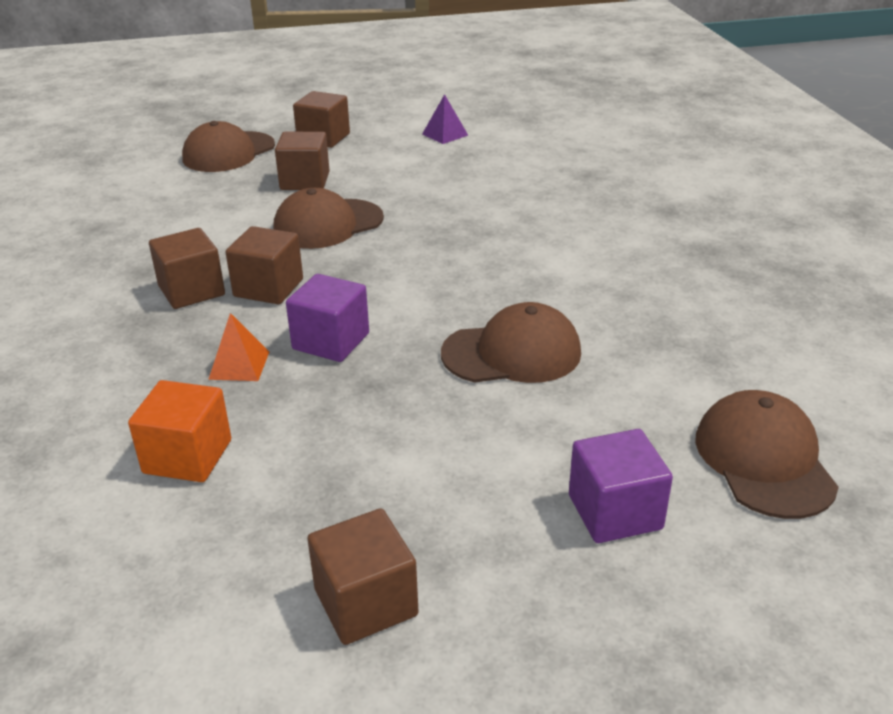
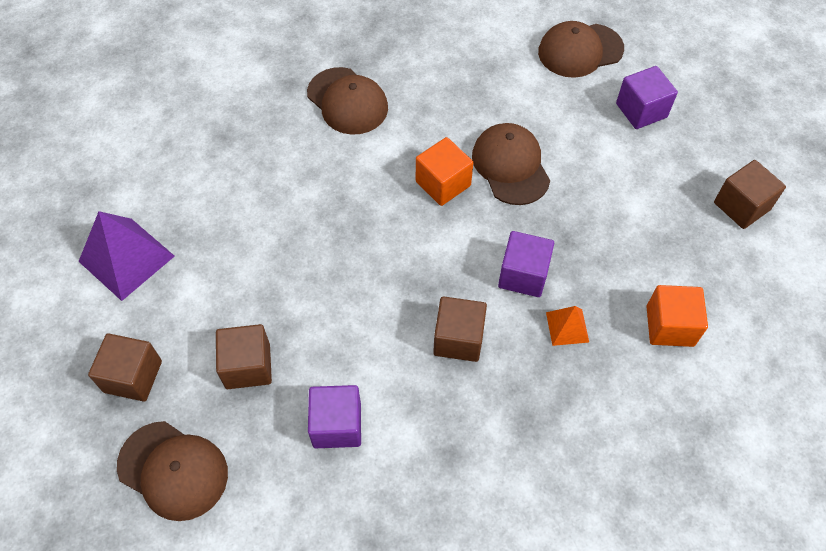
camera: 100 degrees left, 25 degrees up
brown cube [149,228,225,309] -> none
brown cap [273,188,384,249] -> brown cap moved to [307,67,388,135]
purple pyramid [422,94,468,144] -> purple pyramid [78,211,175,301], size x1.91
none -> purple cube [308,385,361,448]
none -> orange cube [416,137,473,206]

